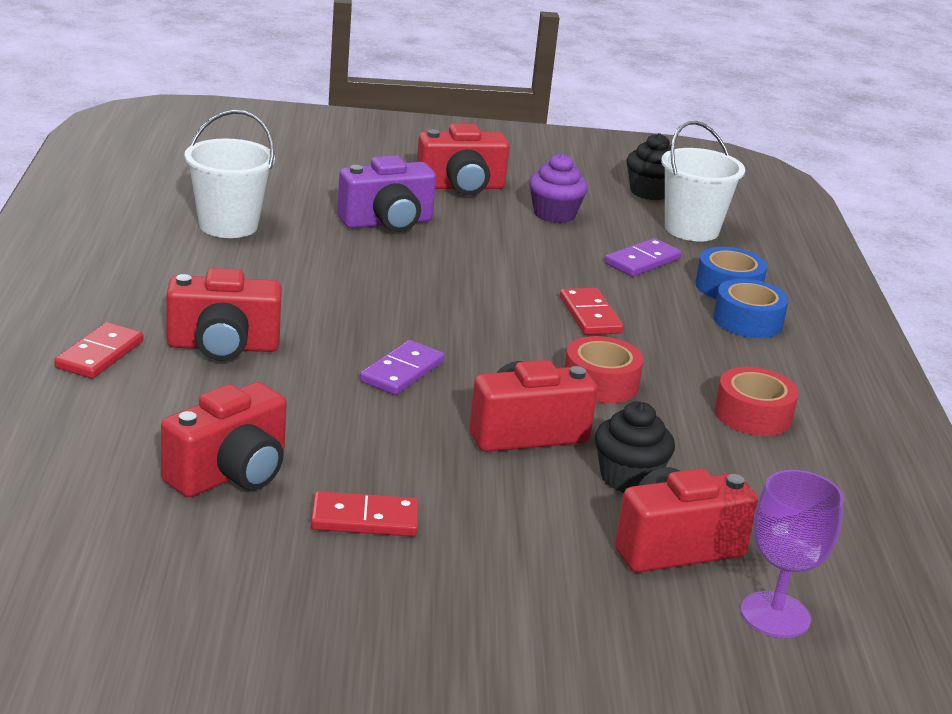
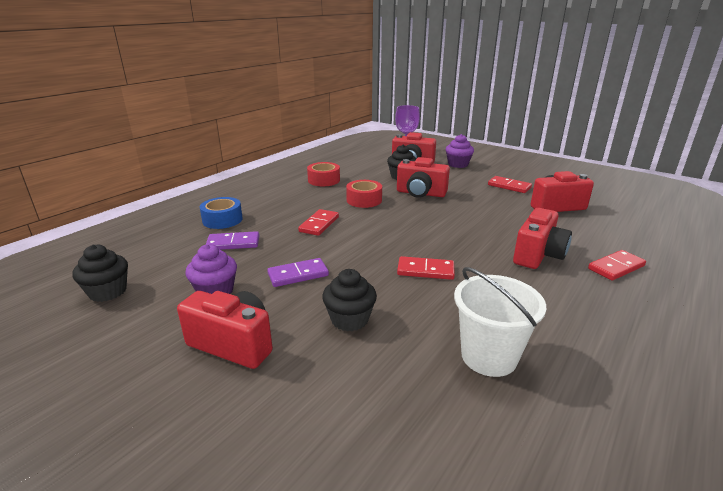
camera: 140 degrees left, 0 degrees up
red camera [167,268,282,361] -> red camera turned 90 degrees clockwise [513,208,572,269]
purple camera [337,155,436,232] -> black cupcake [322,269,377,332]
purple domino [360,340,445,395] -> purple domino moved to [267,258,329,287]
white bucket [661,121,745,242] -> none
blue tape [713,279,789,338] -> none
none -> red domino [397,256,455,280]
none -> purple cupcake [446,134,474,168]

